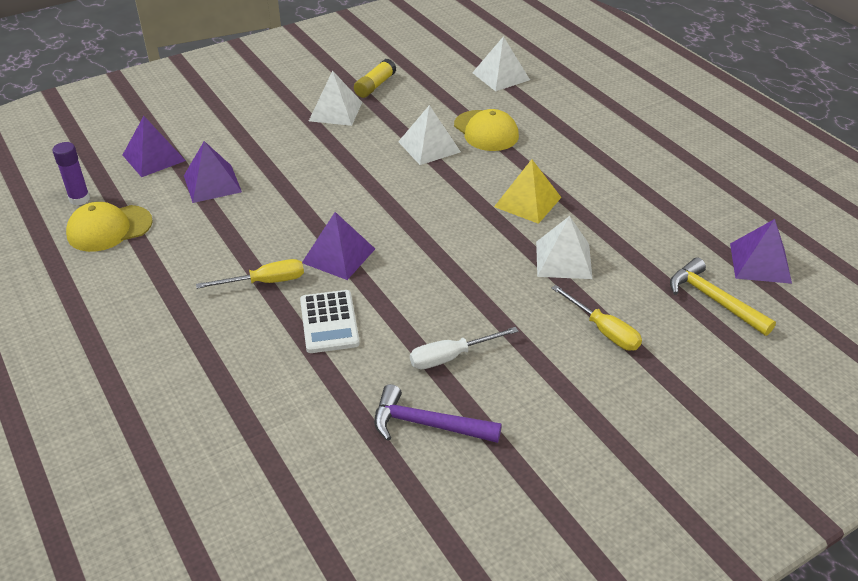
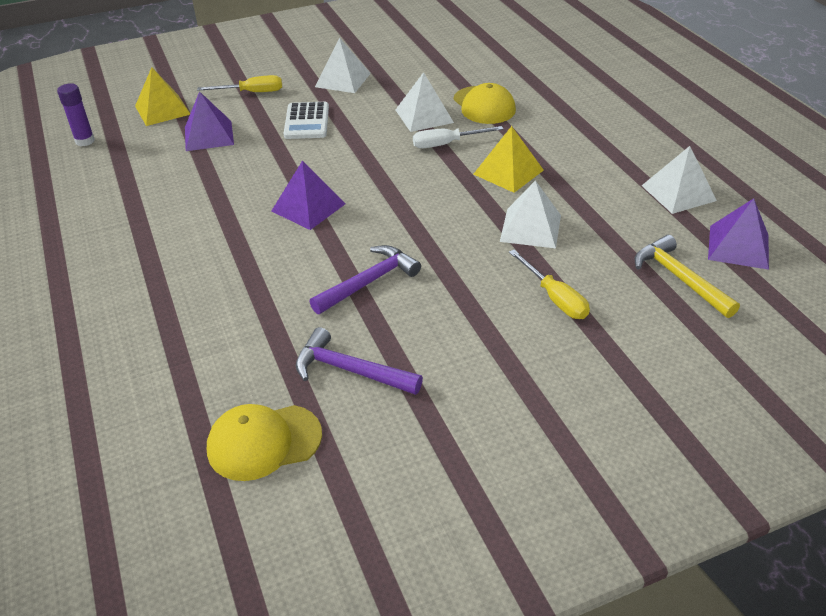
camera: 10 degrees right, 0 degrees up
yellow cap [66,202,153,252] -> yellow cap moved to [207,404,322,481]
purple pyramid [123,116,186,177] -> yellow pyramid [135,67,190,126]
yellow screwdriver [196,259,304,289] -> yellow screwdriver moved to [197,75,282,92]
white calculator [300,290,360,353] -> white calculator moved to [284,102,329,139]
yellow glue stick [354,59,396,98] -> none
white screwdriver [410,327,518,369] -> white screwdriver moved to [413,126,503,148]
white pyramid [472,36,530,91] -> white pyramid moved to [642,146,717,214]
none -> purple hammer [309,245,421,314]

